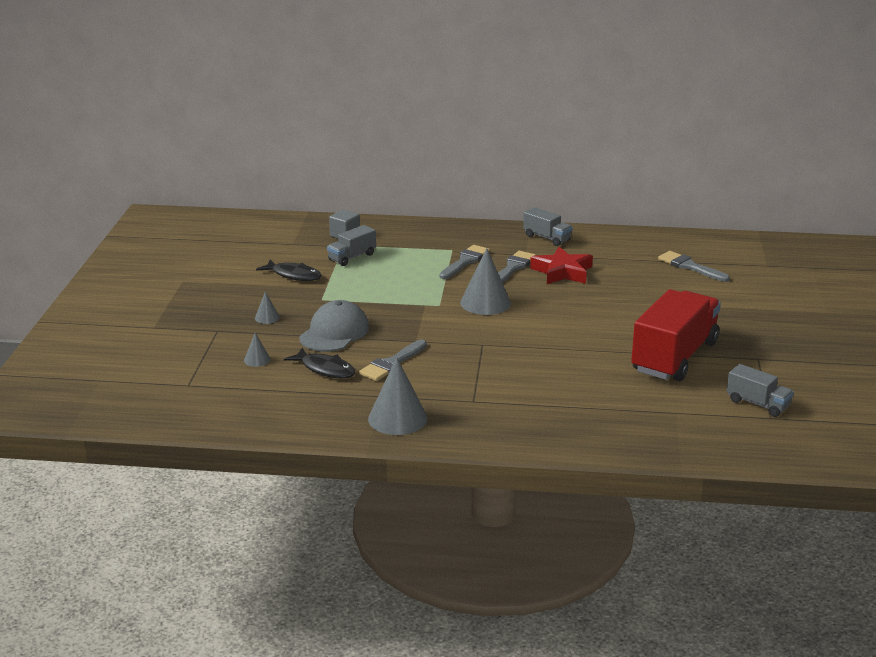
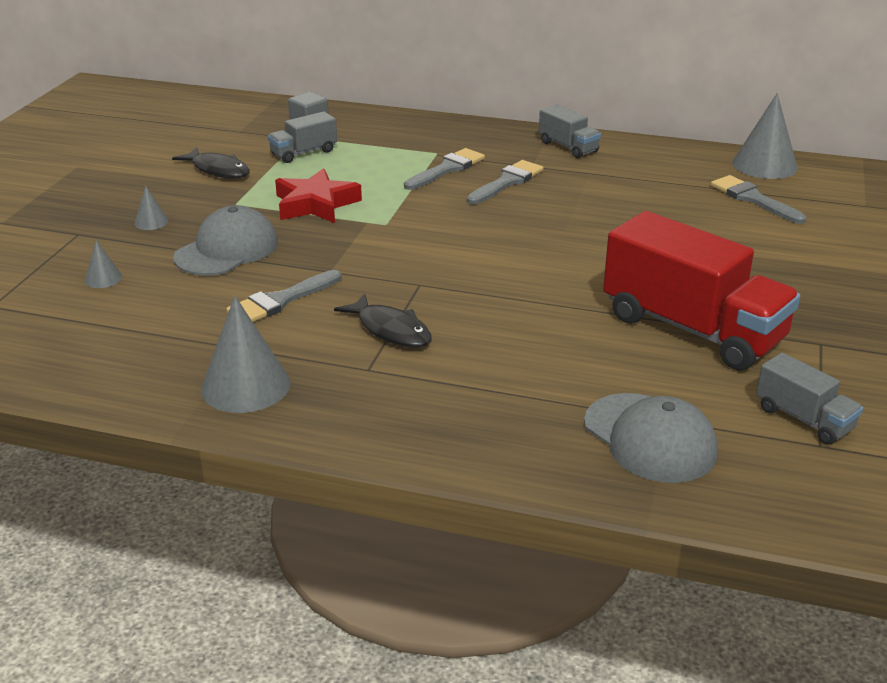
camera: 10 degrees right, 5 degrees up
black fish [284,348,356,378] -> black fish moved to [334,294,432,348]
grey cone [460,248,511,315] -> grey cone moved to [732,93,797,179]
red star [530,246,593,284] -> red star moved to [275,168,362,223]
red truck [631,289,721,381] -> red truck turned 90 degrees clockwise [603,211,800,370]
none -> grey cap [584,393,718,483]

